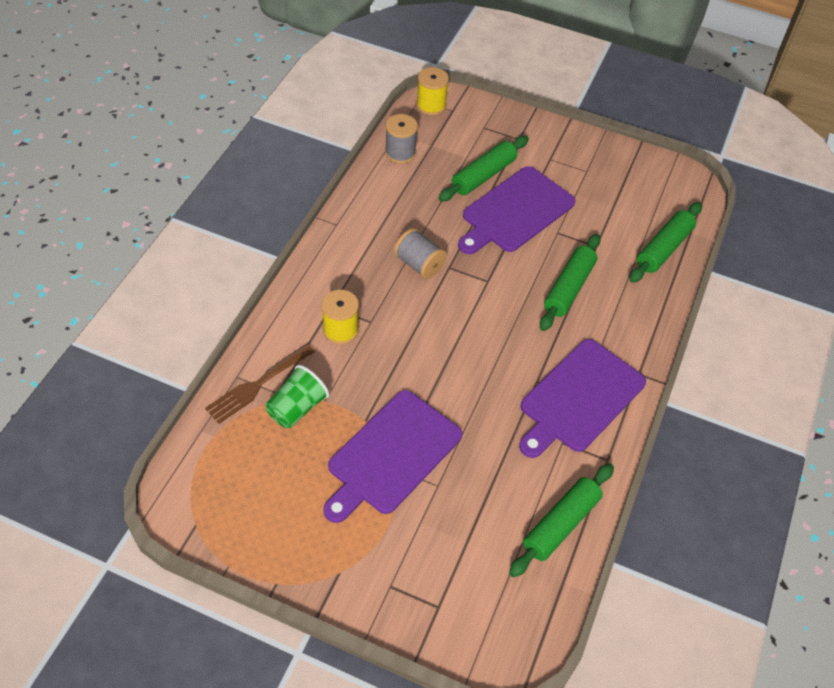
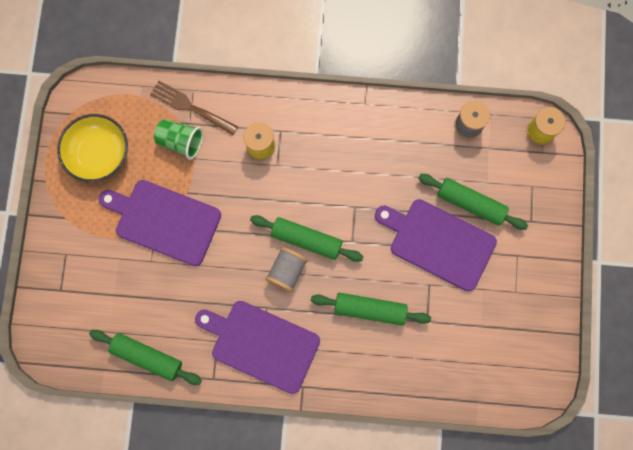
camera: 75 degrees right, 25 degrees up
grey spool [394,228,447,279] -> grey spool moved to [265,247,308,292]
green rolling pin [629,202,702,283] -> green rolling pin moved to [250,215,364,262]
none -> yellow bowl [57,114,128,182]

